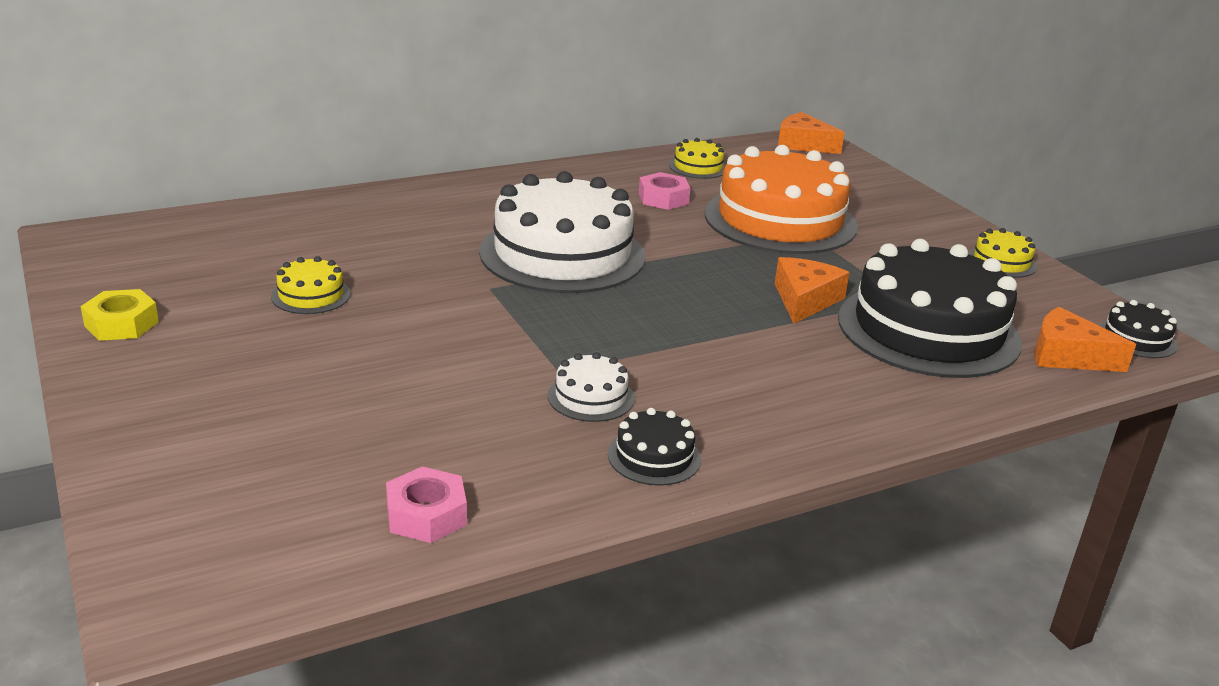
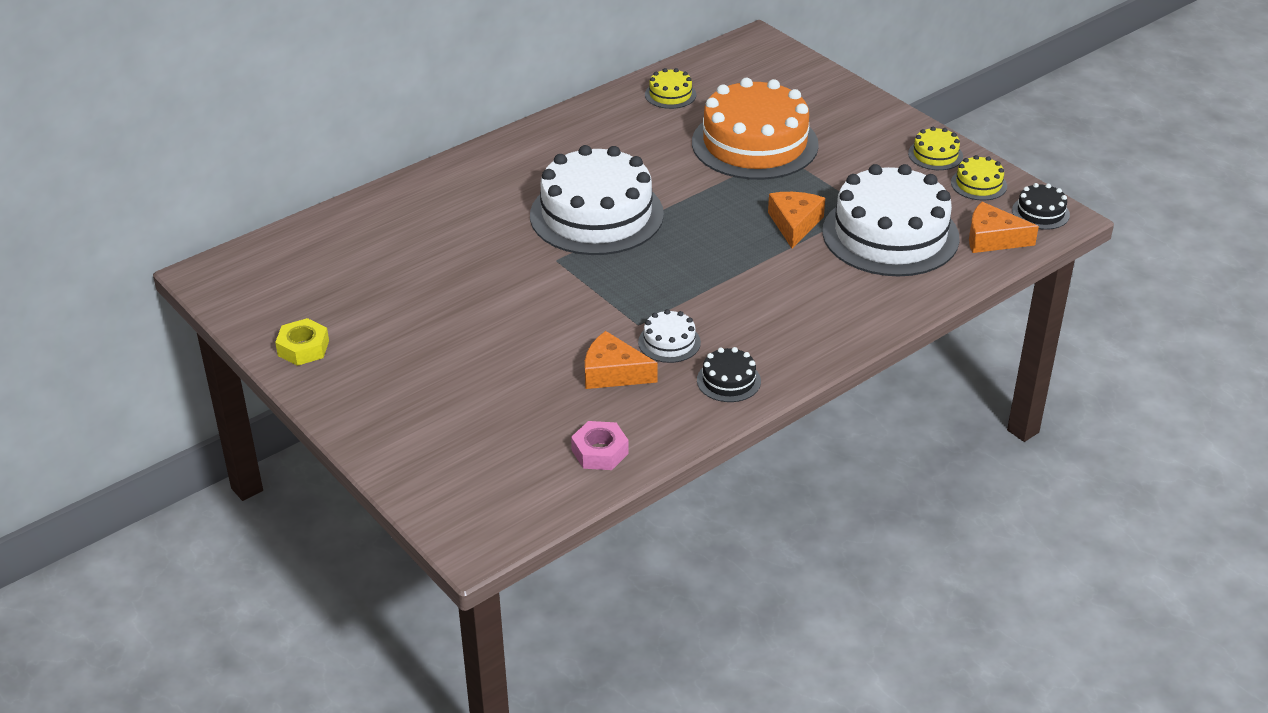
camera: 10 degrees left, 10 degrees up
yellow cake [271,256,351,314] -> yellow cake moved to [951,155,1007,200]
pink nut [639,172,690,210] -> none
orange cheese [778,112,845,154] -> orange cheese moved to [585,331,658,389]
black cake [838,239,1022,378] -> white cake [823,164,960,276]

